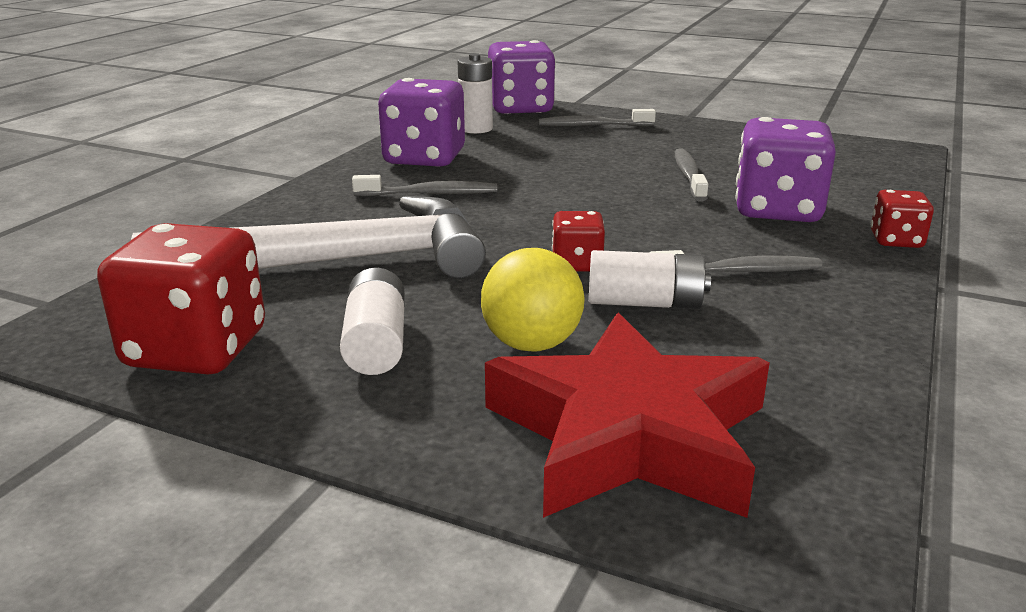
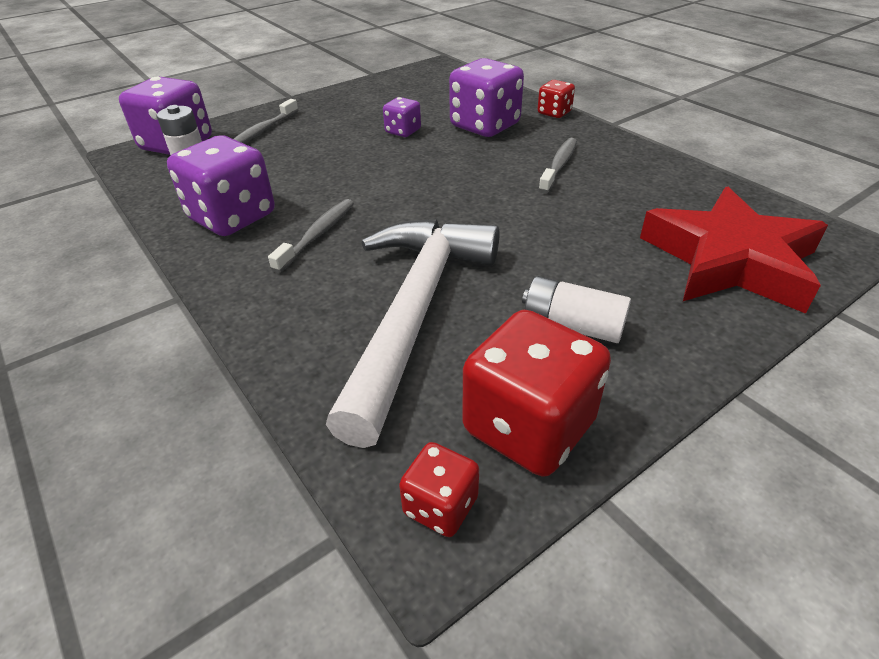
camera: 60 degrees left, 15 degrees up
yellow ball [481,248,585,352] -> none
red dice [552,211,605,272] -> red dice moved to [399,442,479,537]
white battery [589,250,711,309] -> none
grey toothbrush [675,148,708,201] -> purple dice [383,97,421,137]

